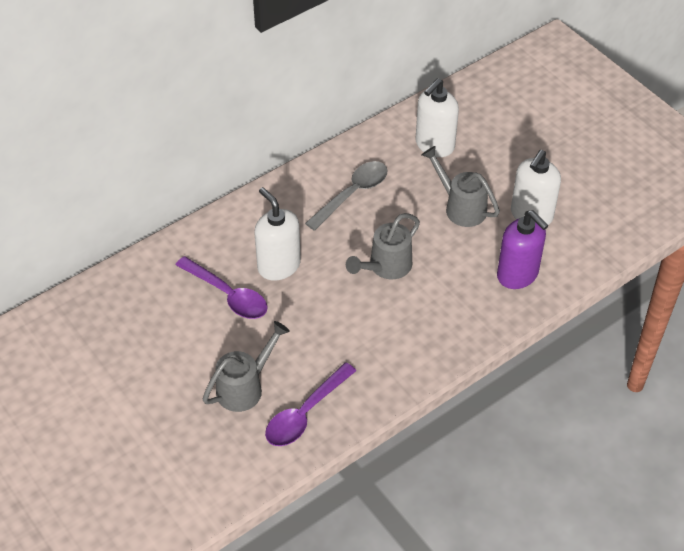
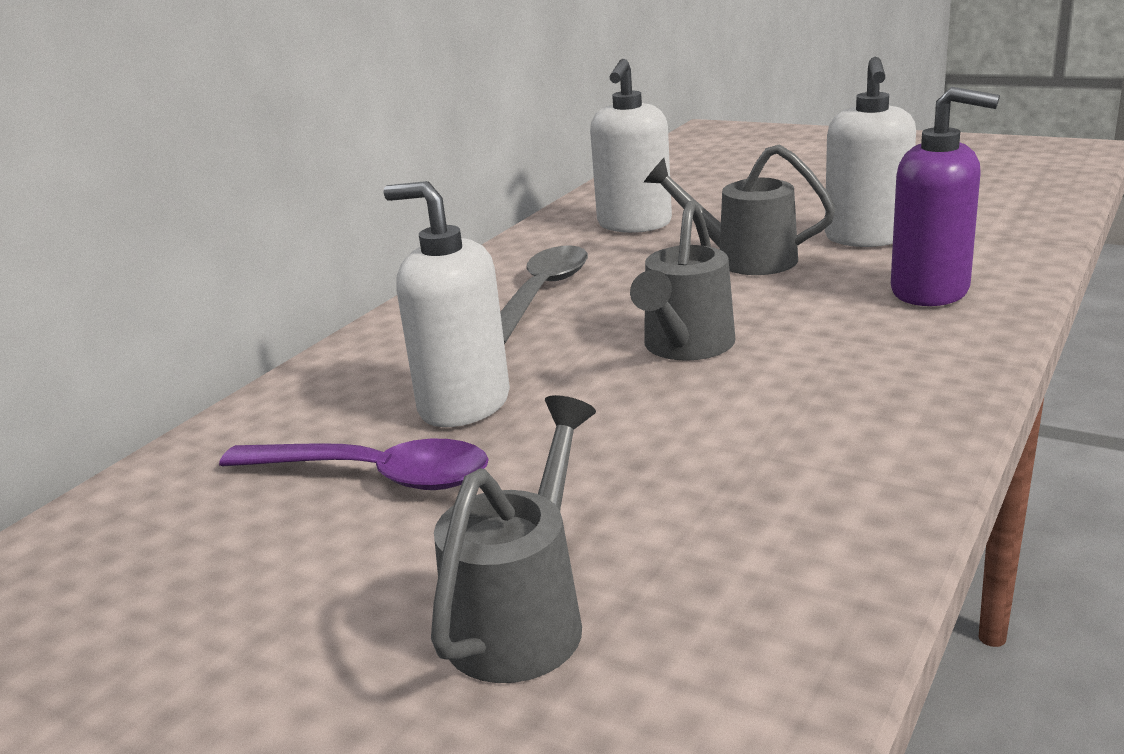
camera: 20 degrees left, 25 degrees down
purple spoon [265,362,356,446] -> none

